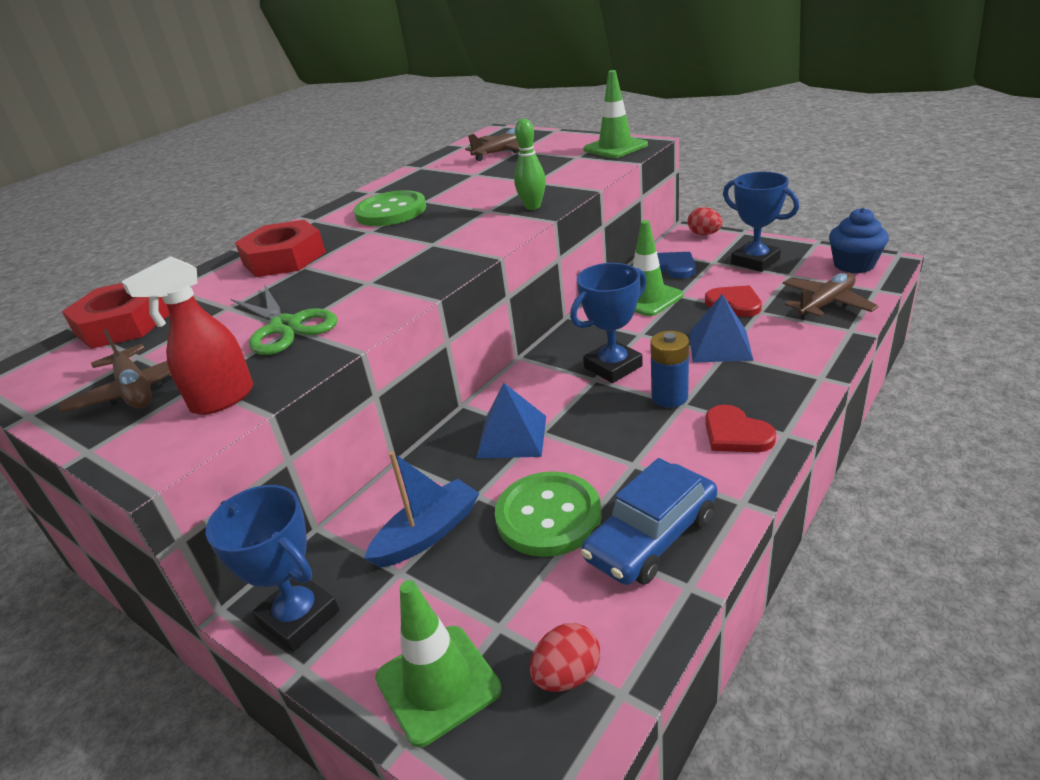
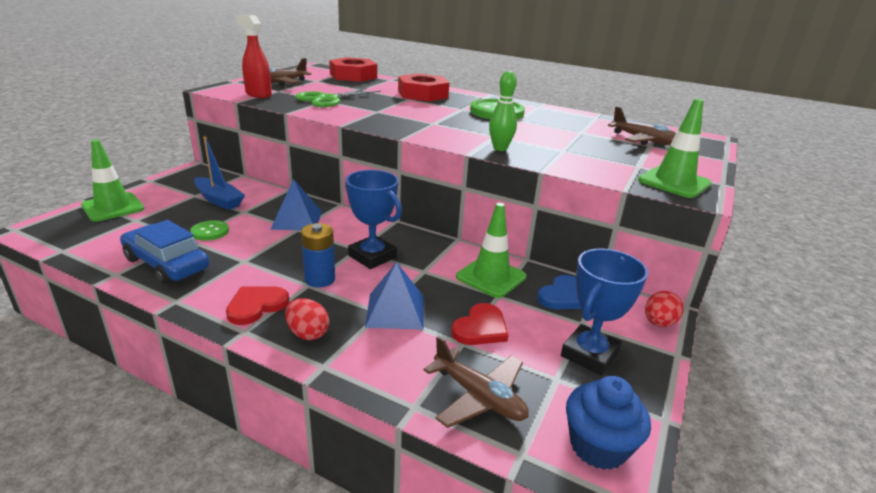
camera: 75 degrees right, 5 degrees down
blue trophy [206,485,339,652] -> none
green button [495,471,602,557] -> green button [191,220,229,241], size x0.54
red egg [530,623,600,692] -> red egg moved to [285,298,329,340]

